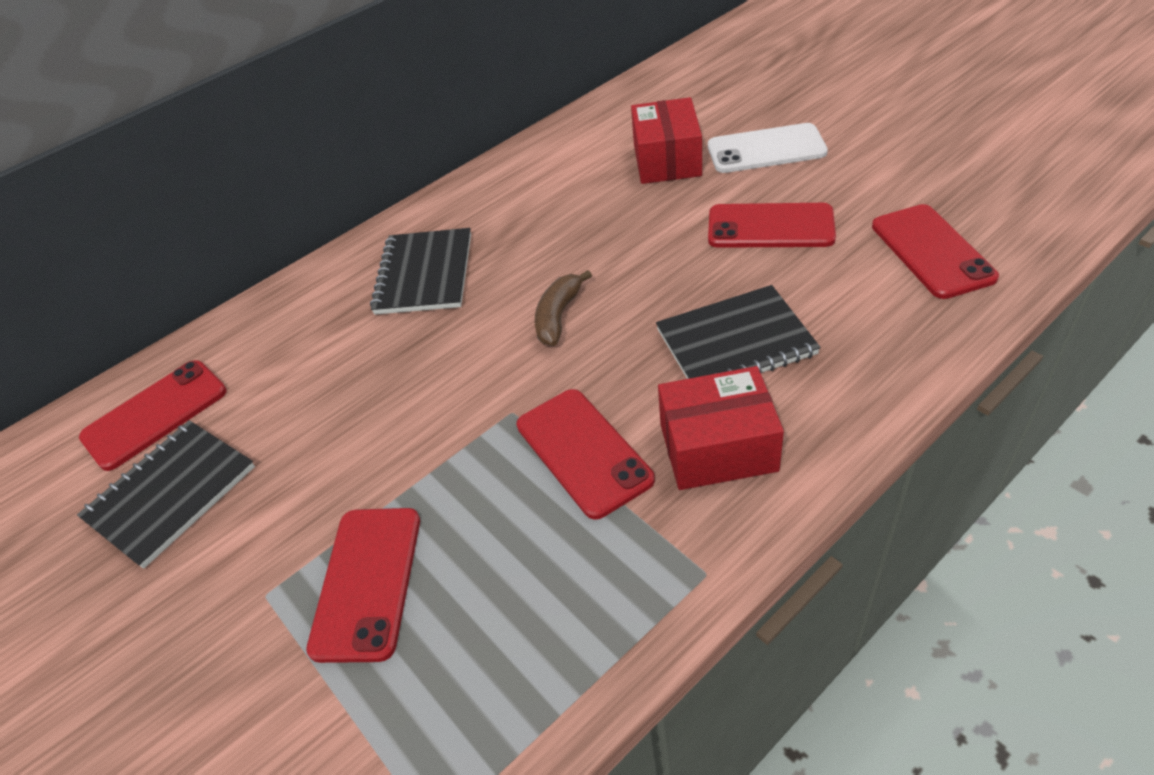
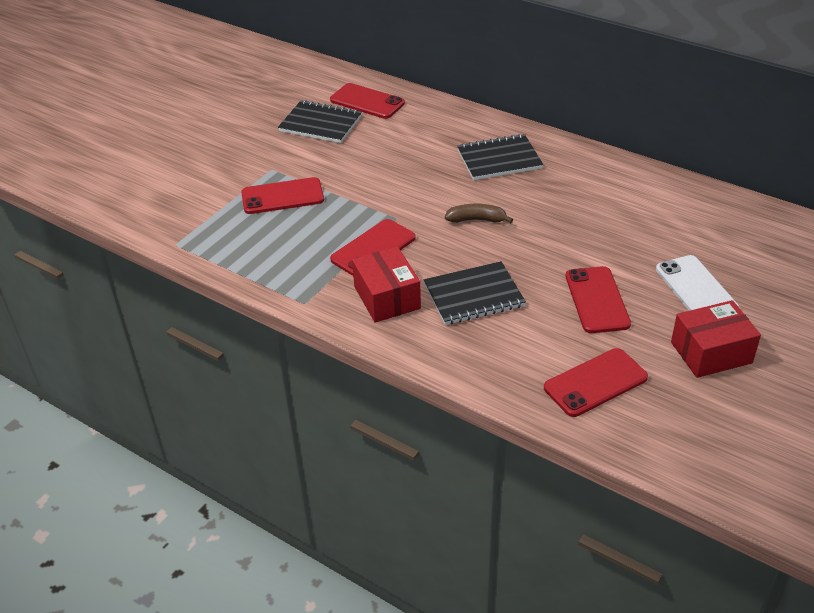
camera: 70 degrees right, 5 degrees down
red box [631,97,702,184] -> red box moved to [671,300,761,378]
black notebook [656,285,821,379] -> black notebook turned 75 degrees counterclockwise [424,261,526,325]

